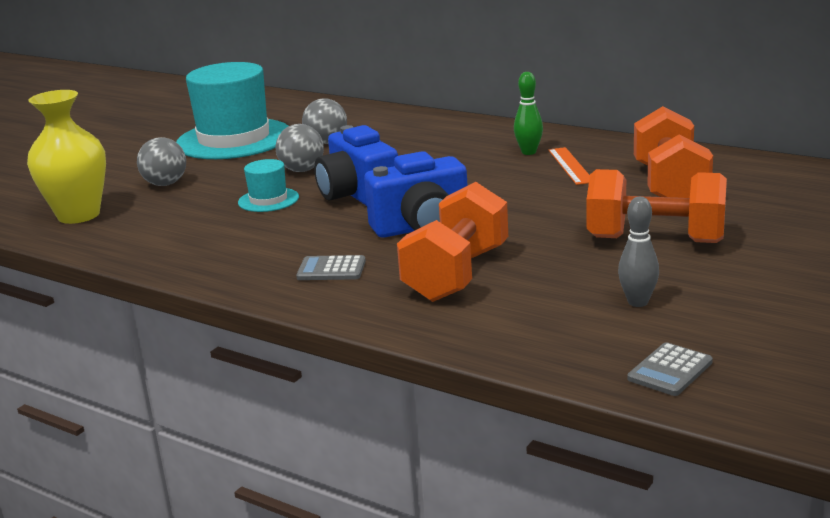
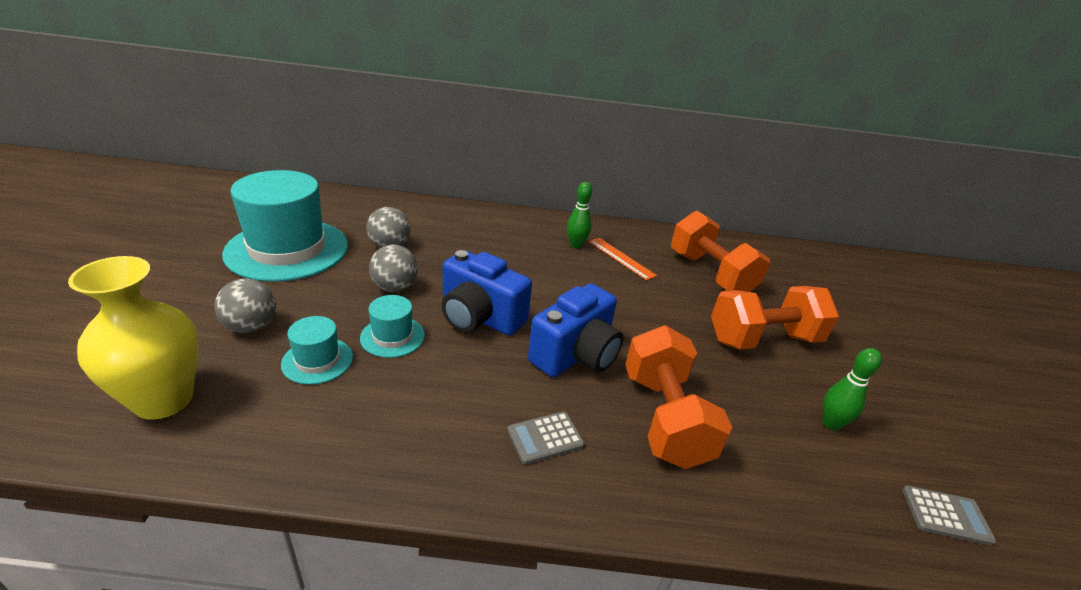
camera: 35 degrees left, 10 degrees up
grey bowling pin [618,197,659,307] -> green bowling pin [823,348,882,430]
grey calculator [627,342,713,396] -> grey calculator turned 90 degrees counterclockwise [902,485,996,546]
none -> turquoise hat [281,316,353,385]

